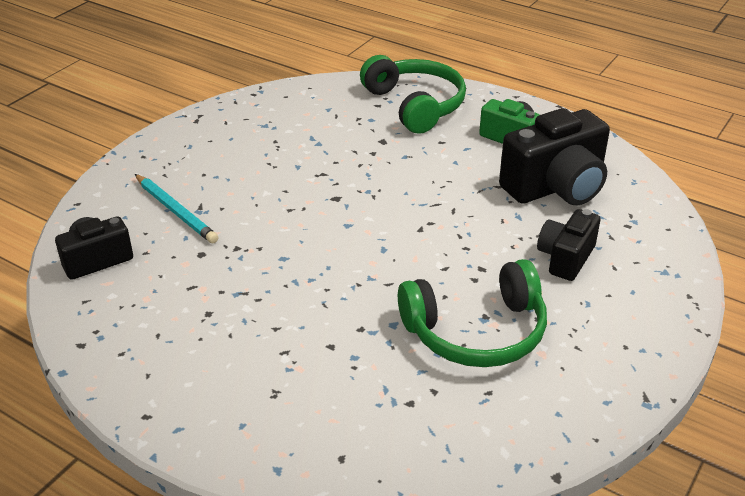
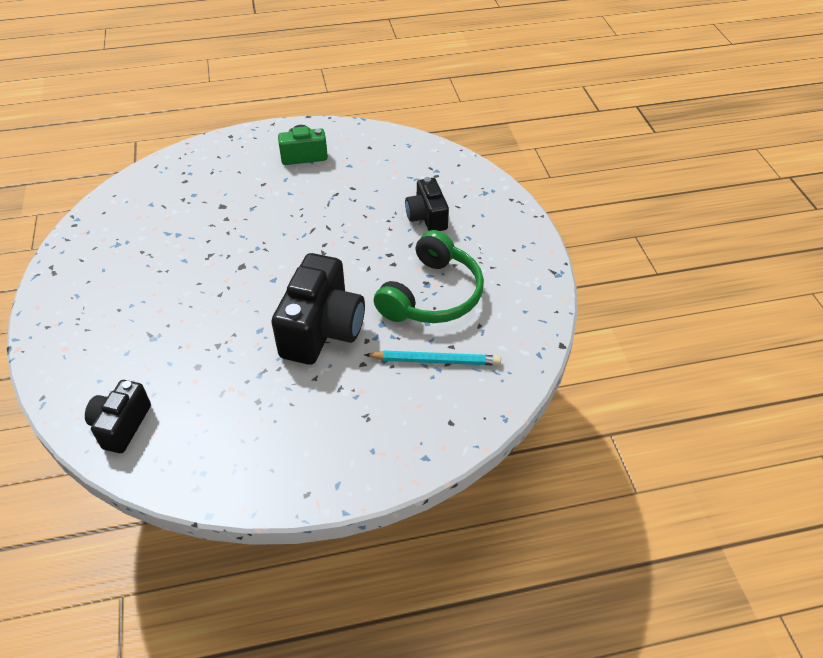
camera: 45 degrees left, 10 degrees up
turquoise pencil [135,174,218,243] -> turquoise pencil moved to [365,351,501,366]
green headphones [360,55,466,134] -> none
black camera [499,108,610,205] -> black camera moved to [271,253,365,365]

